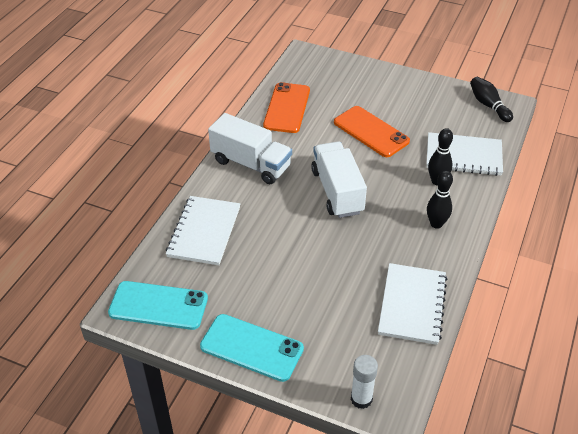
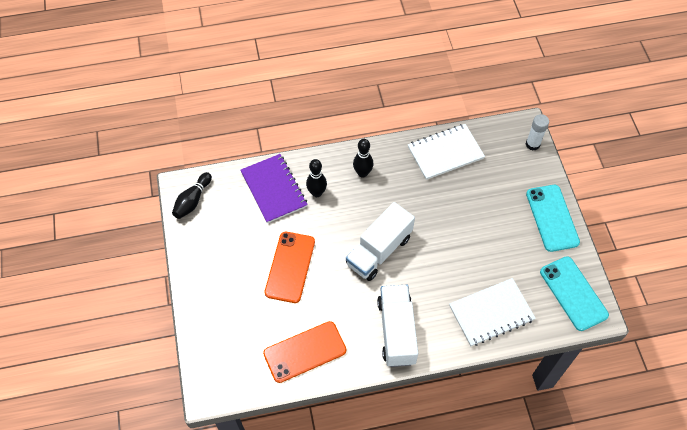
camera: 125 degrees left, 15 degrees up
white notebook [426,132,503,176] -> purple notebook [241,154,308,223]

